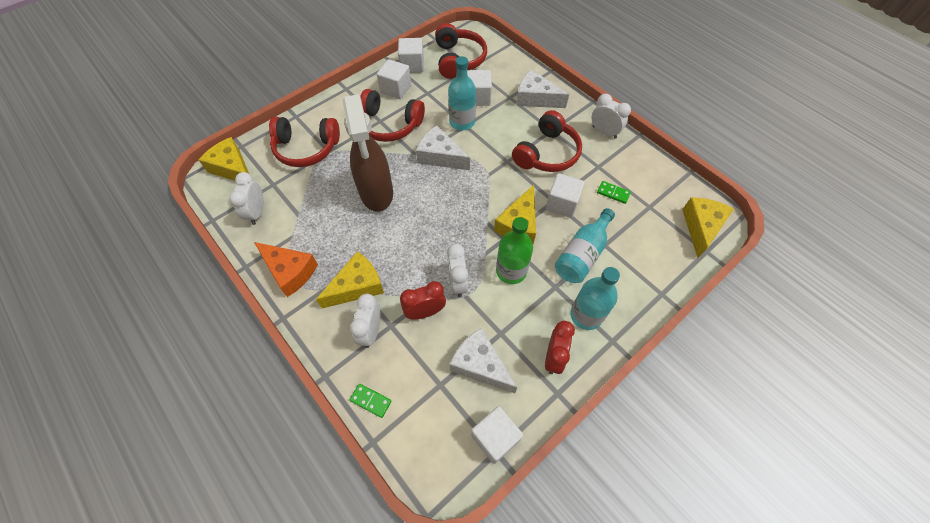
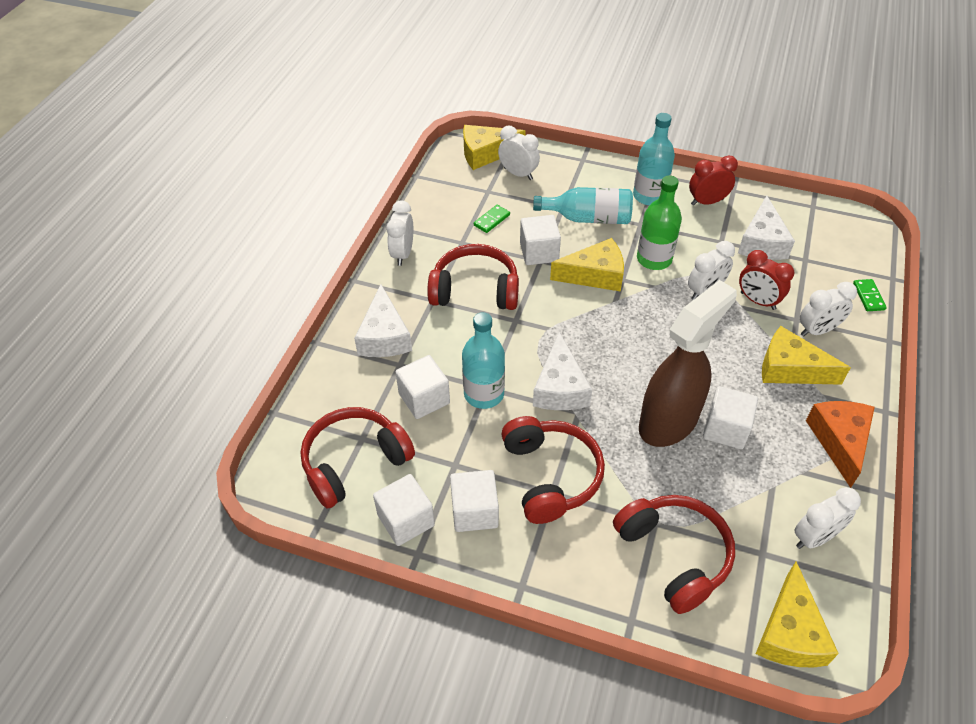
camera: 120 degrees left, 10 degrees down
white cube [471,406,523,464] -> white cube moved to [703,386,758,449]
green domino [597,181,631,204] -> green domino turned 45 degrees clockwise [474,205,510,233]
none -> white clock [498,126,540,180]

